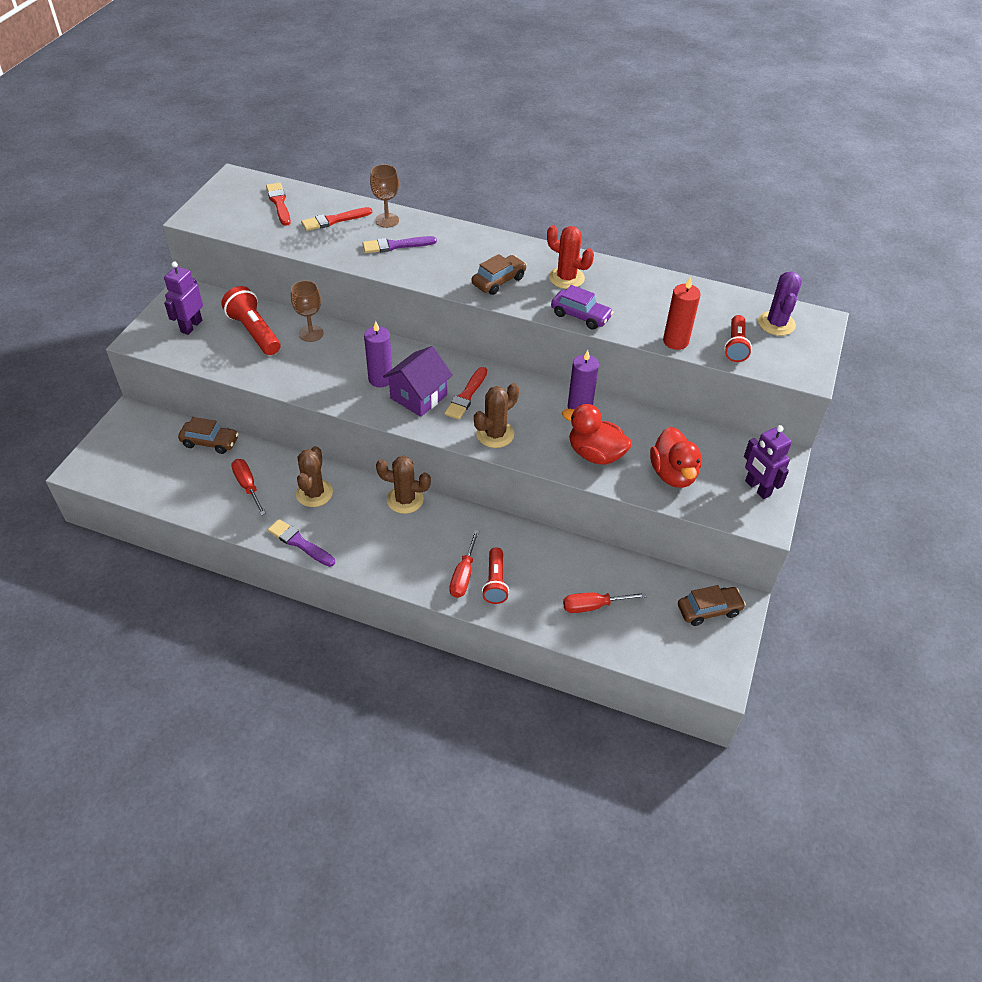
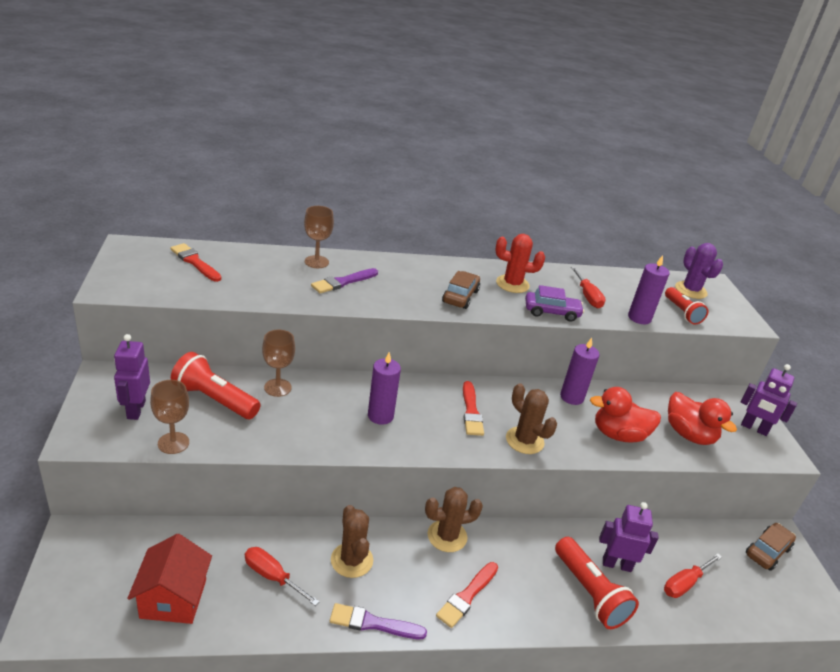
camera: 30 degrees left, 15 degrees down
brown car [178,417,239,454] -> none
red brush [301,207,372,231] -> red brush moved to [436,562,498,628]
purple house [383,346,453,417] -> none
red screwdriver [449,530,479,598] -> red screwdriver moved to [571,267,606,308]
brown cactus [474,383,519,448] -> brown cactus turned 60 degrees counterclockwise [506,383,557,454]
red flashlight [482,547,509,604] -> red flashlight [555,537,639,629], size x1.51
red candle [663,277,701,350] -> purple candle [628,255,670,324]
none -> red house [127,534,212,624]
none -> brown goblet [150,380,189,454]
none -> purple robot [599,502,659,572]

